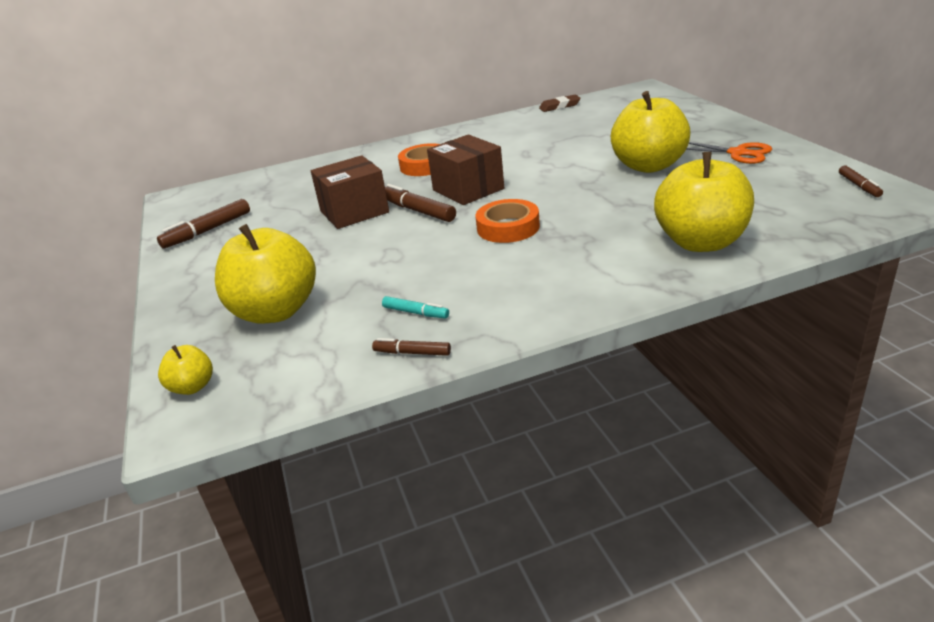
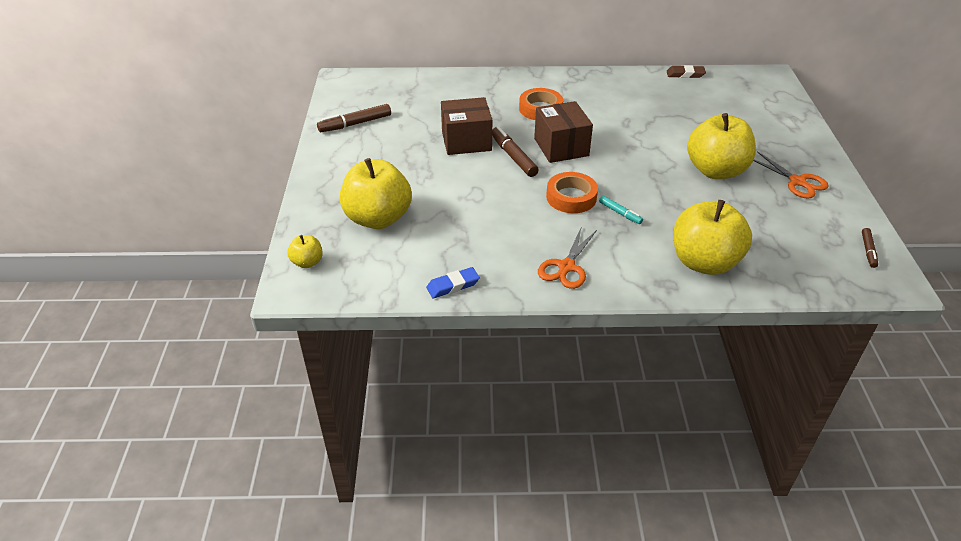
camera: 15 degrees right, 10 degrees up
brown marker [372,338,451,356] -> blue eraser [426,267,480,298]
turquoise marker [382,296,449,319] -> turquoise marker moved to [599,196,643,224]
none -> orange scissors [538,226,597,289]

